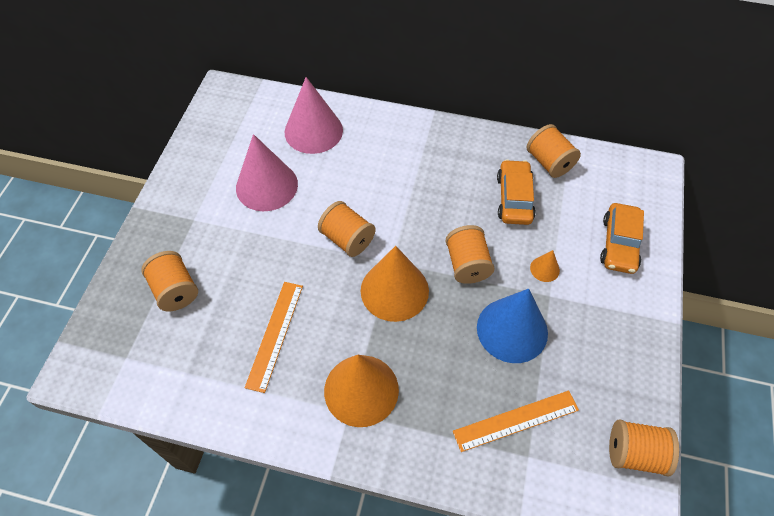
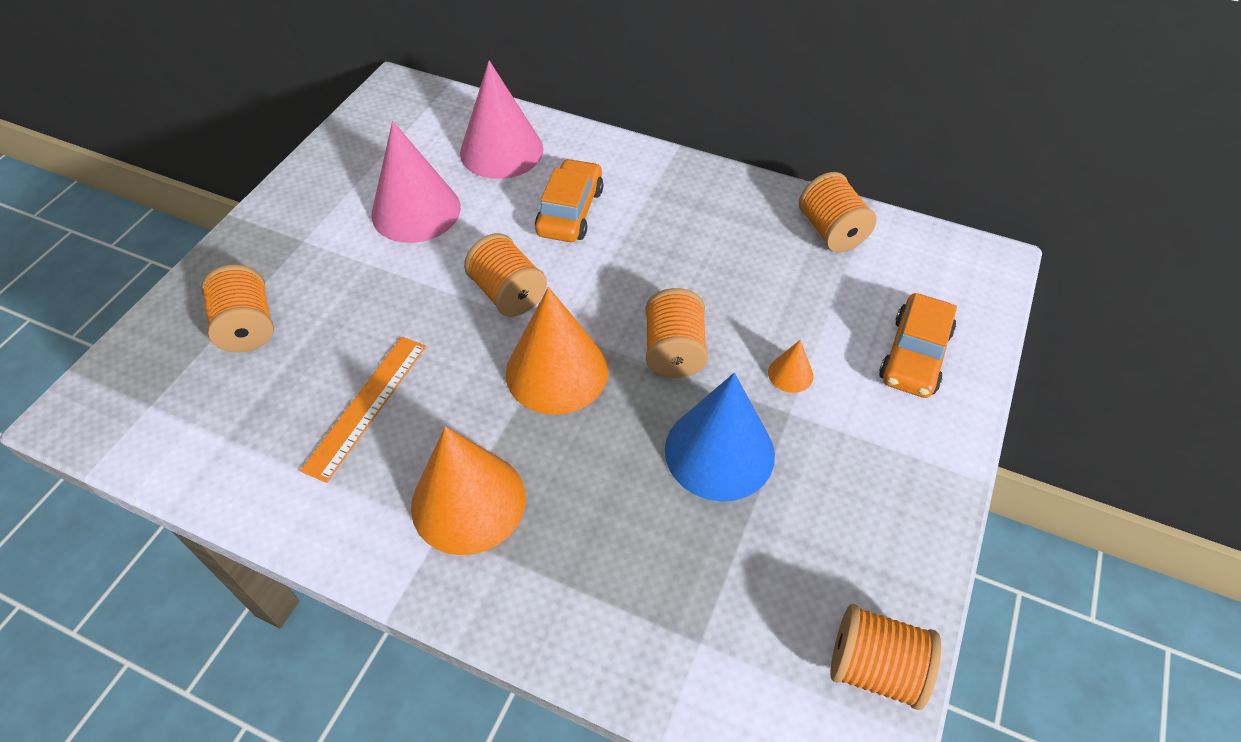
camera: 10 degrees right, 5 degrees down
orange ruler [453,390,579,452] -> none
orange car [497,159,536,225] -> orange car moved to [535,159,604,242]

